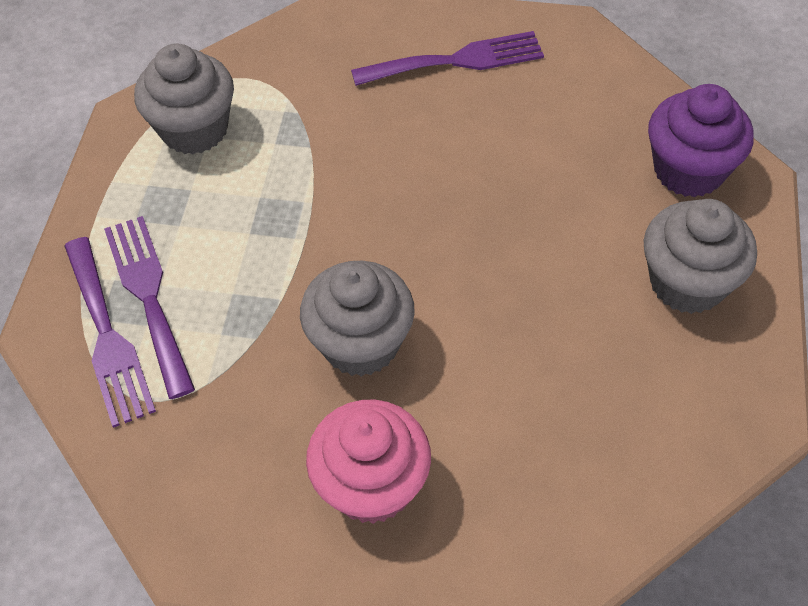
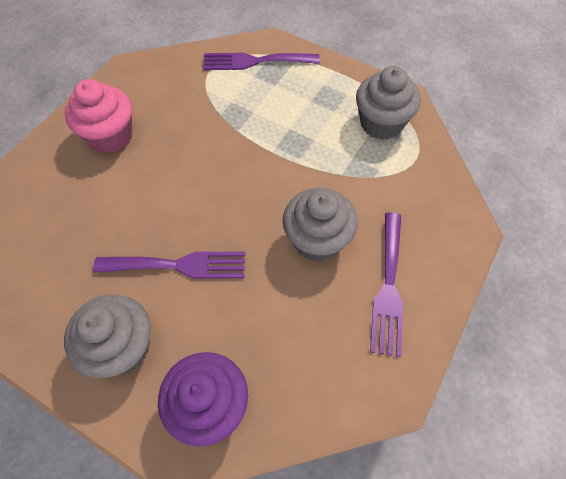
camera: 110 degrees right, 5 degrees up
purple fork [104,216,195,399] -> purple fork moved to [93,252,245,279]
grey cupcake [300,261,415,377] -> grey cupcake moved to [283,188,358,262]

